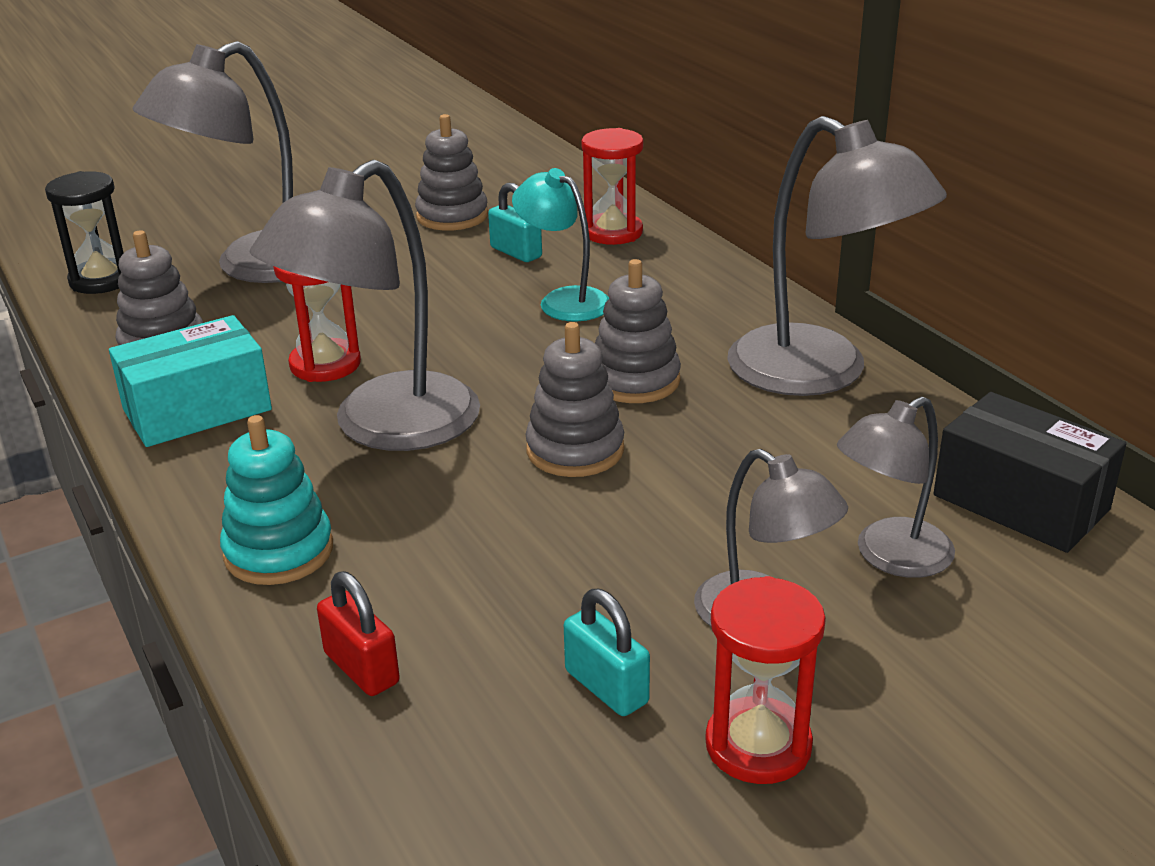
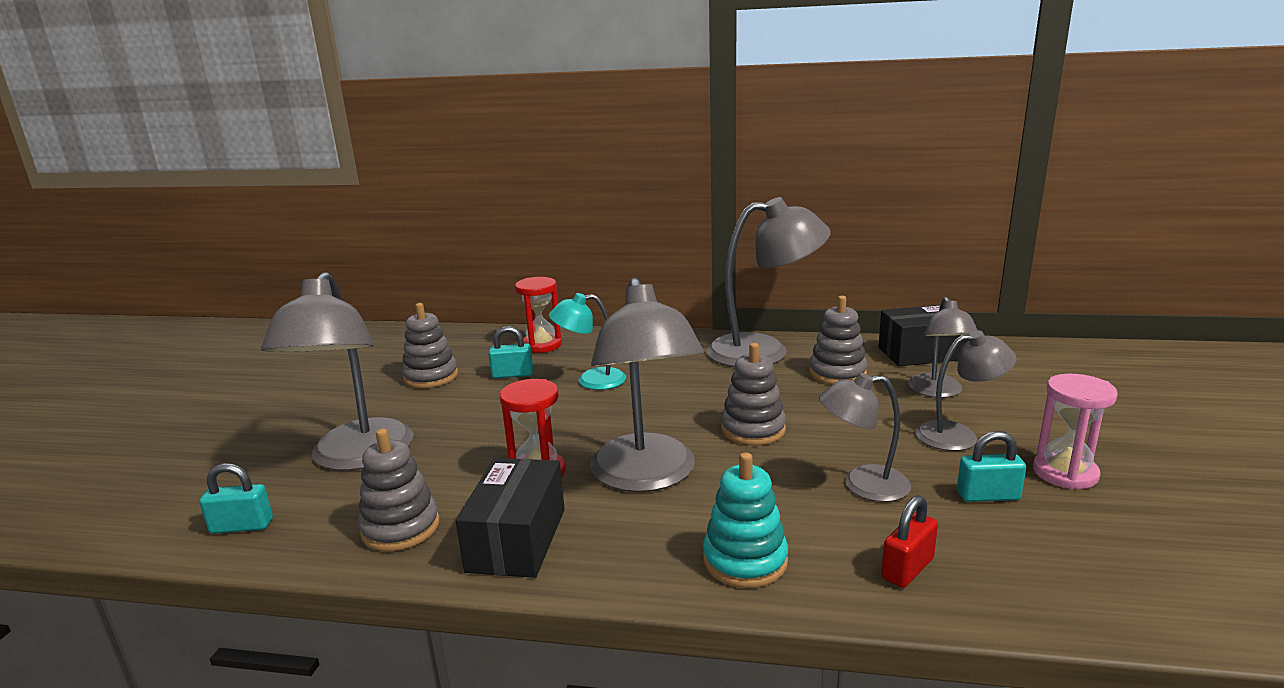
camera: 50 degrees left, 10 degrees down
black hourglass [45,171,124,294] -> turquoise padlock [199,463,273,534]
turquoise box [109,315,272,447] -> black box [456,458,565,578]
red padlock [317,571,400,696] -> red padlock turned 45 degrees counterclockwise [881,495,938,588]
grey stacking toy [595,259,681,403] -> grey stacking toy moved to [809,296,868,385]
red hourglass [705,576,826,784] -> pink hourglass [1033,374,1118,489]
none -> grey lamp [819,373,911,502]

